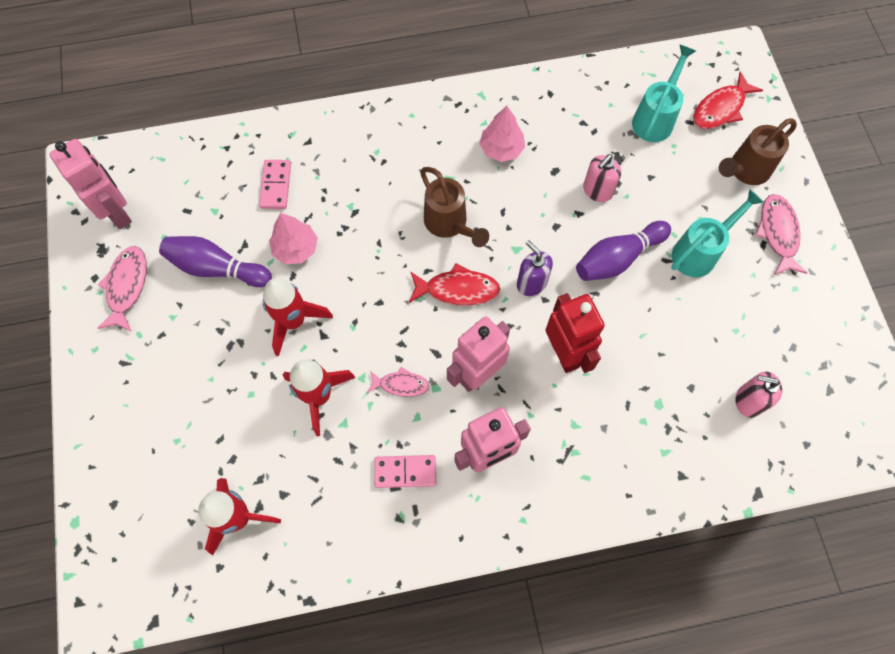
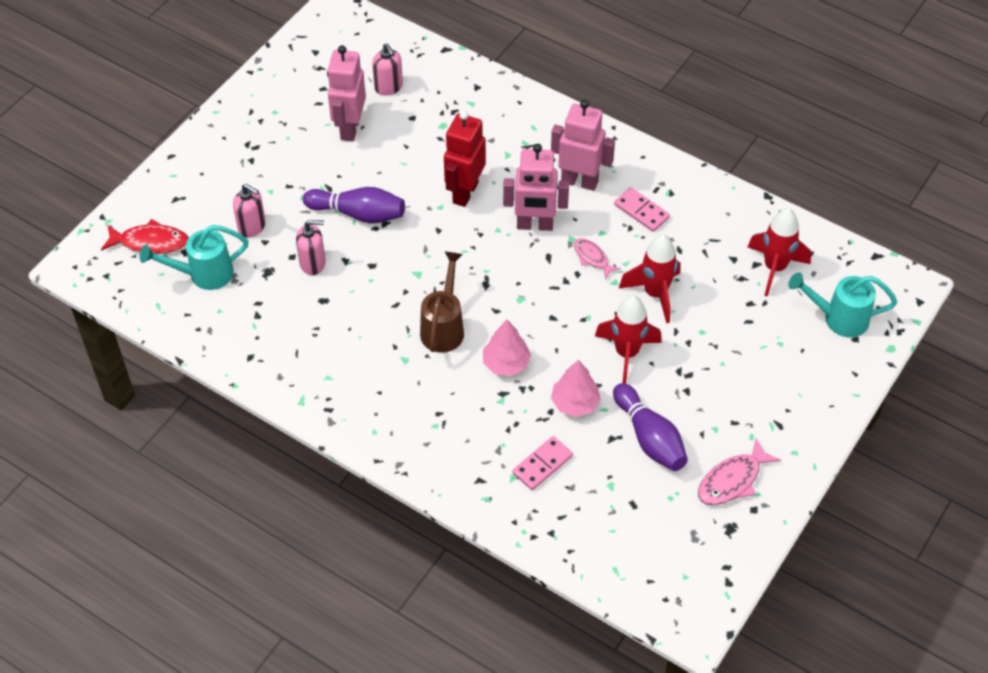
camera: 135 degrees left, 15 degrees down
pink robot [50,139,132,229] -> pink robot moved to [327,45,366,142]
red fish [409,263,500,306] -> none
pink tree [479,106,525,162] -> pink tree moved to [483,320,531,376]
purple soap dispenser [517,240,553,296] -> none
turquoise watering can [671,189,764,277] -> turquoise watering can moved to [788,272,897,337]
brown watering can [719,118,797,185] -> none
pink fish [755,194,807,275] -> none
none -> pink soap dispenser [233,184,266,237]

